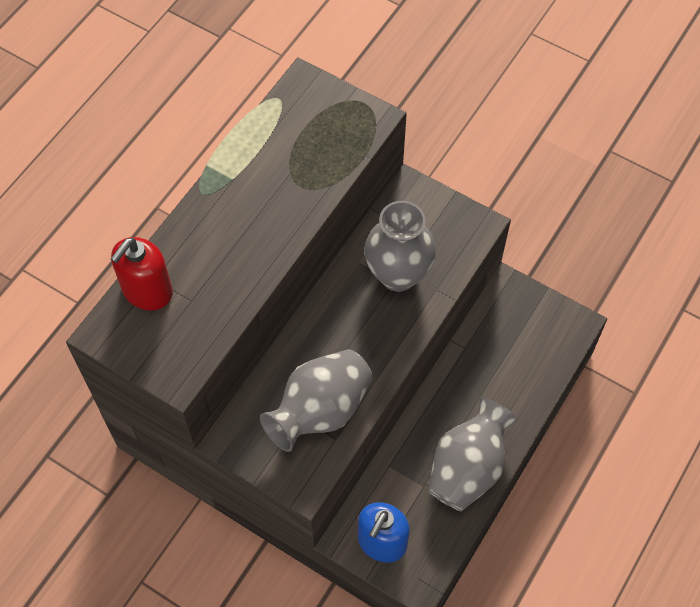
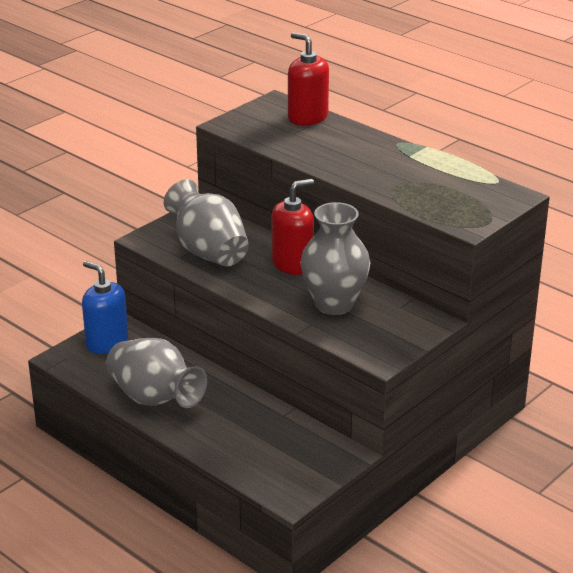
camera: 100 degrees right, 30 degrees down
none -> red soap dispenser [272,179,314,275]

